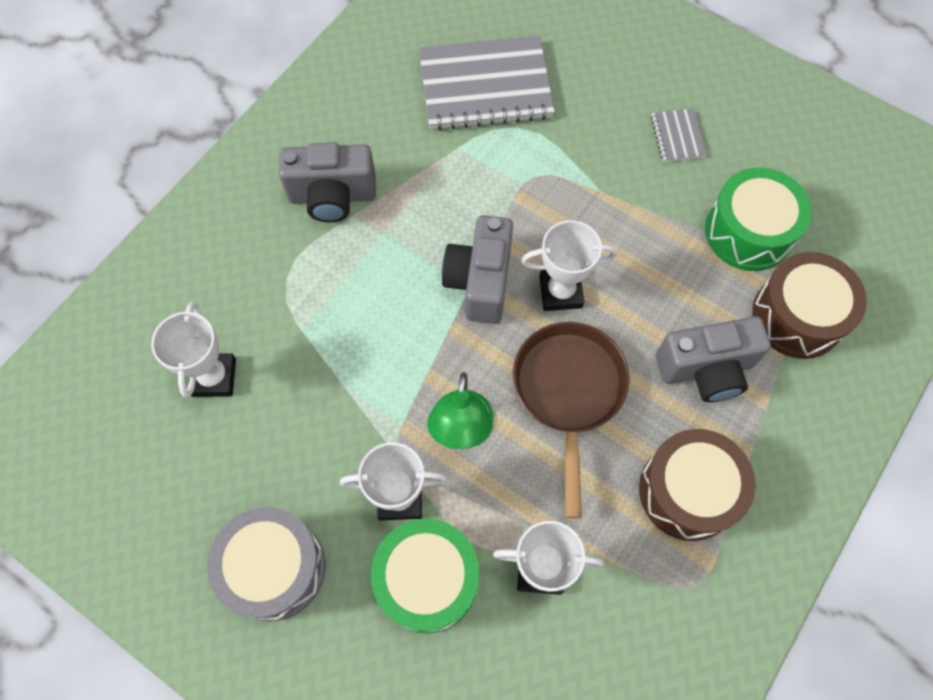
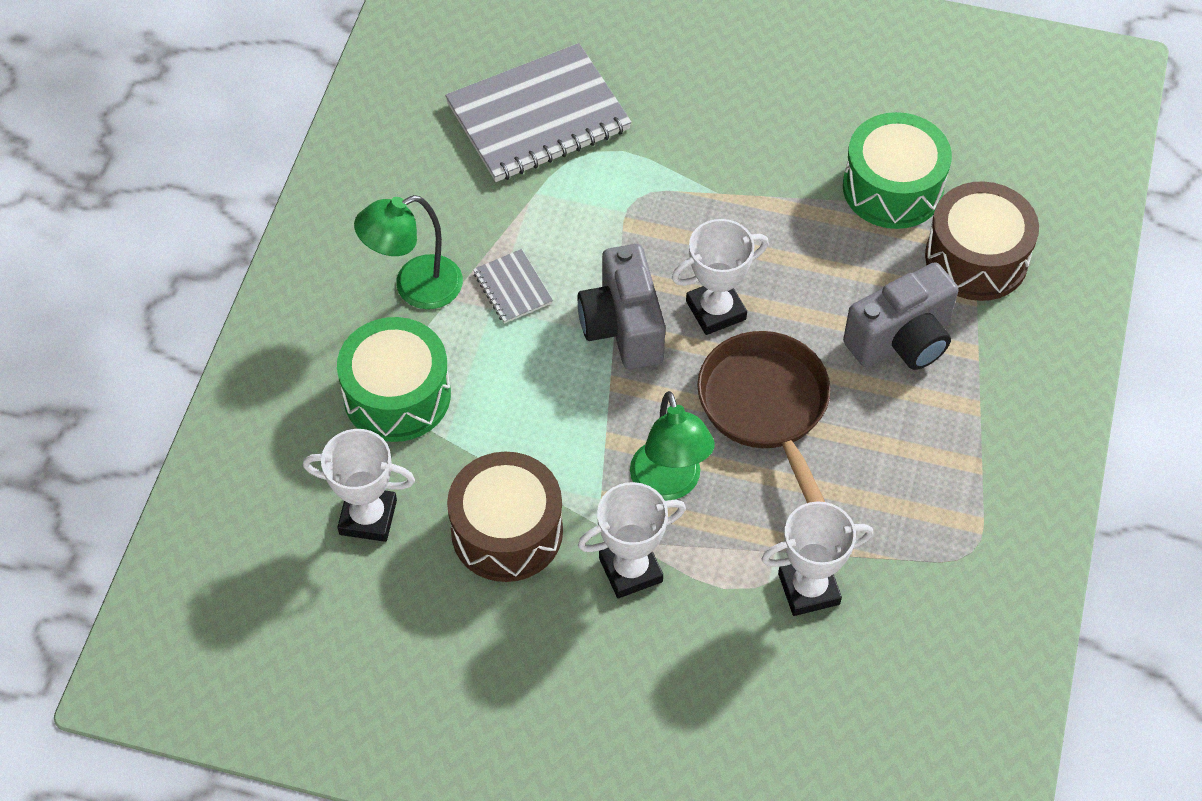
camera: 20 degrees left, 10 degrees down
white trophy [151,301,236,398] -> white trophy turned 60 degrees counterclockwise [303,429,415,542]
grey drum [207,507,326,621] -> none
grey camera [279,142,376,222] -> green lamp [354,195,463,309]
green drum [371,518,479,634] -> green drum moved to [337,317,451,442]
brown drum [639,429,756,541] -> brown drum moved to [447,452,563,582]
grey notebook [651,108,707,162] -> grey notebook moved to [473,249,553,324]

